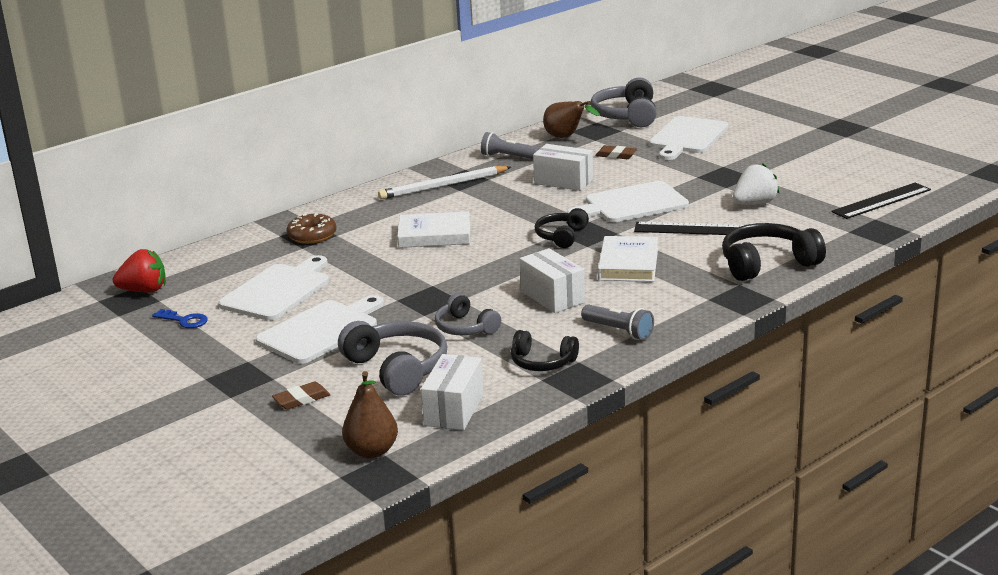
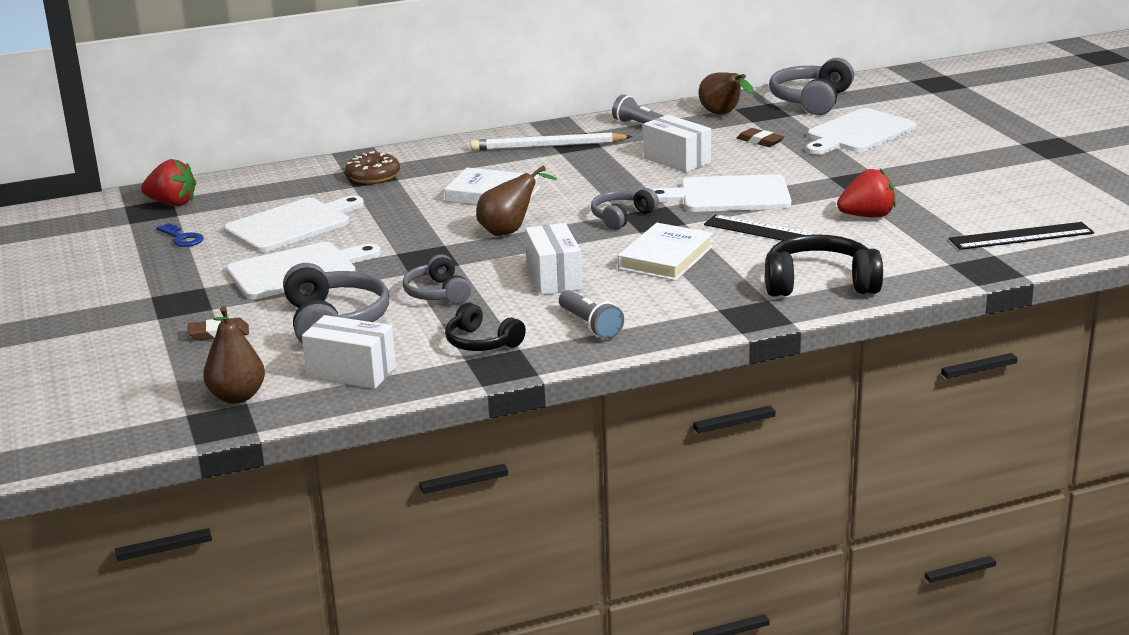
camera: 20 degrees right, 0 degrees up
white box [421,354,484,430] -> white box turned 75 degrees clockwise [302,315,396,389]
black headphones [535,208,589,248] -> grey headphones [591,188,659,230]
white strawberry [733,164,779,205] -> red strawberry [837,169,896,218]
none -> brown pear [476,166,557,236]

